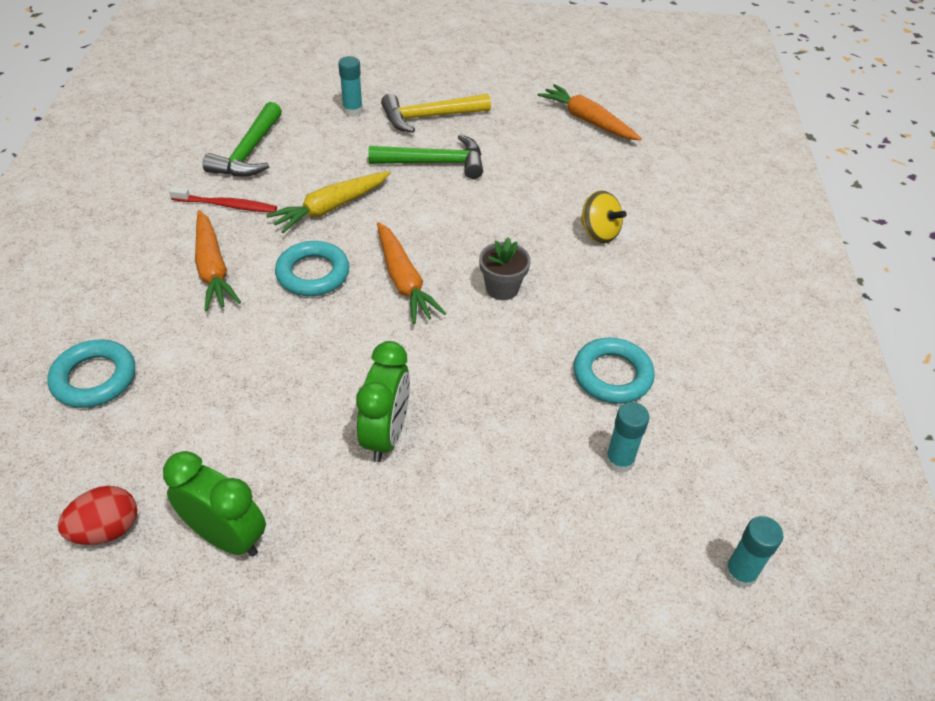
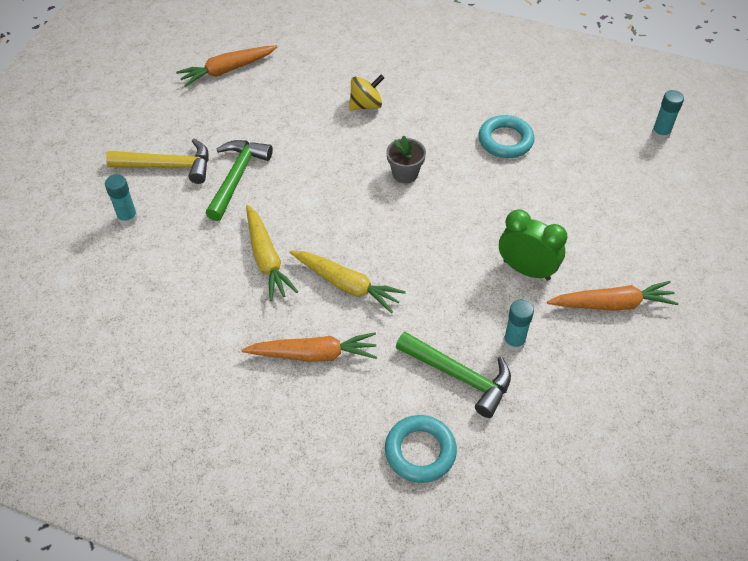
camera: 70 degrees left, 5 degrees up
red egg [58,486,137,545] -> none
green clock [163,451,266,557] -> none
red toothbrush [169,187,277,213] -> none
green hammer [203,102,282,177] -> green hammer moved to [396,332,511,418]
turquoise ring [275,241,350,296] -> yellow carrot [289,250,406,313]
orange carrot [377,222,446,324] -> orange carrot moved to [547,281,679,311]
yellow hammer [381,94,491,133] -> yellow hammer turned 90 degrees counterclockwise [106,139,209,184]
turquoise glue stick [605,402,649,473] -> turquoise glue stick moved to [503,300,534,351]

